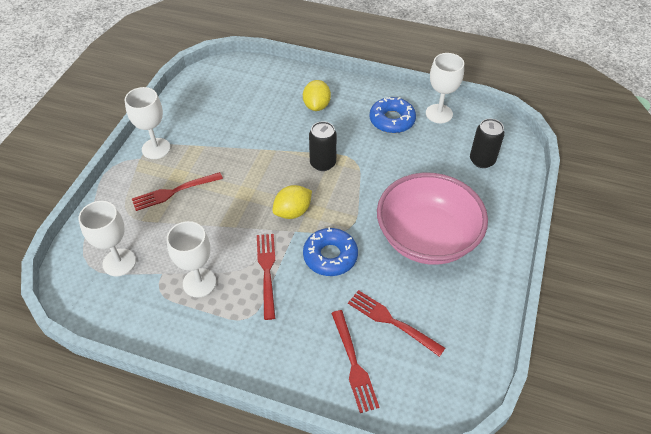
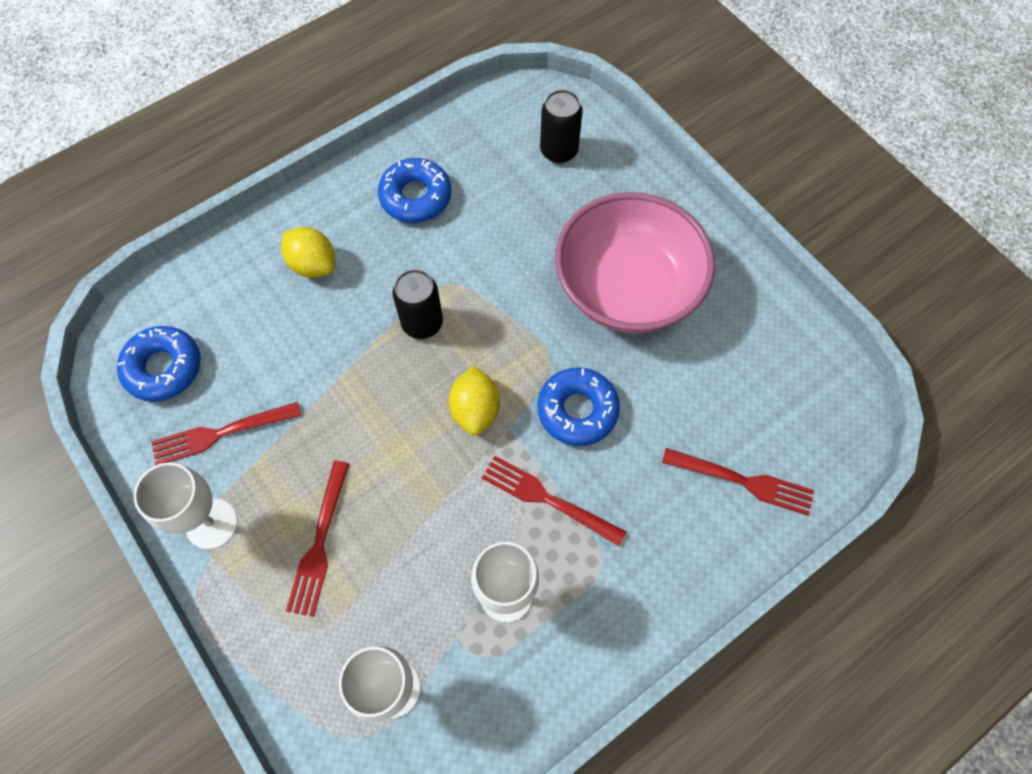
camera: 55 degrees left, 15 degrees up
red fork [348,290,445,357] -> red fork moved to [151,402,301,465]
white goblet [426,53,464,123] -> none
none -> blue donut [117,326,200,402]

